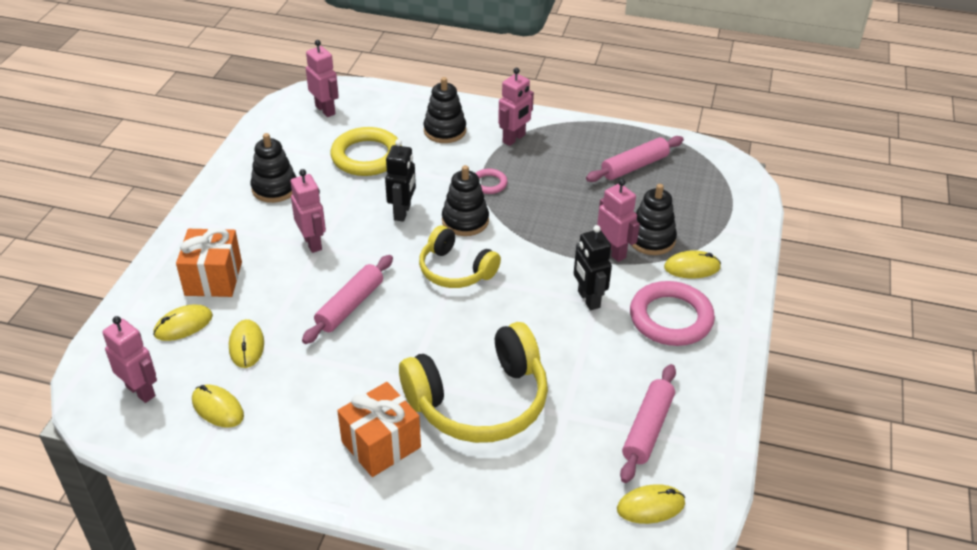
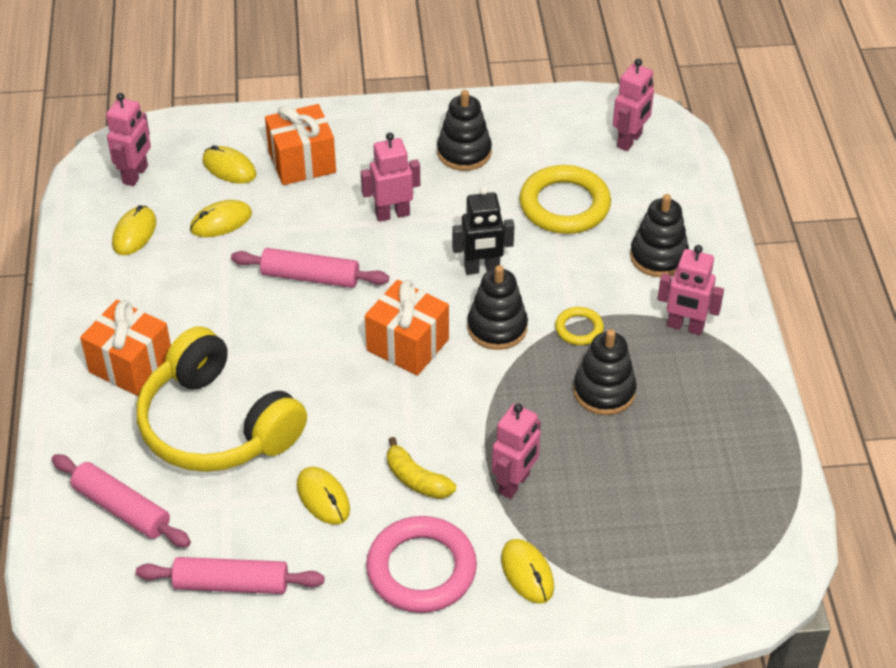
camera: 70 degrees right, 5 degrees up
pink robot [291,169,326,253] -> pink robot turned 150 degrees counterclockwise [361,132,420,222]
yellow headphones [419,226,501,288] -> orange gift [365,280,449,376]
pink ring [476,169,508,194] -> yellow ring [555,307,604,345]
black robot [574,225,612,310] -> yellow banana [387,437,456,499]
pink rolling pin [586,136,684,182] -> pink rolling pin moved to [52,454,191,547]
yellow mouse [617,484,685,524] -> yellow mouse moved to [297,467,350,525]
black stacking toy [631,184,677,255] -> black stacking toy moved to [573,329,637,415]

